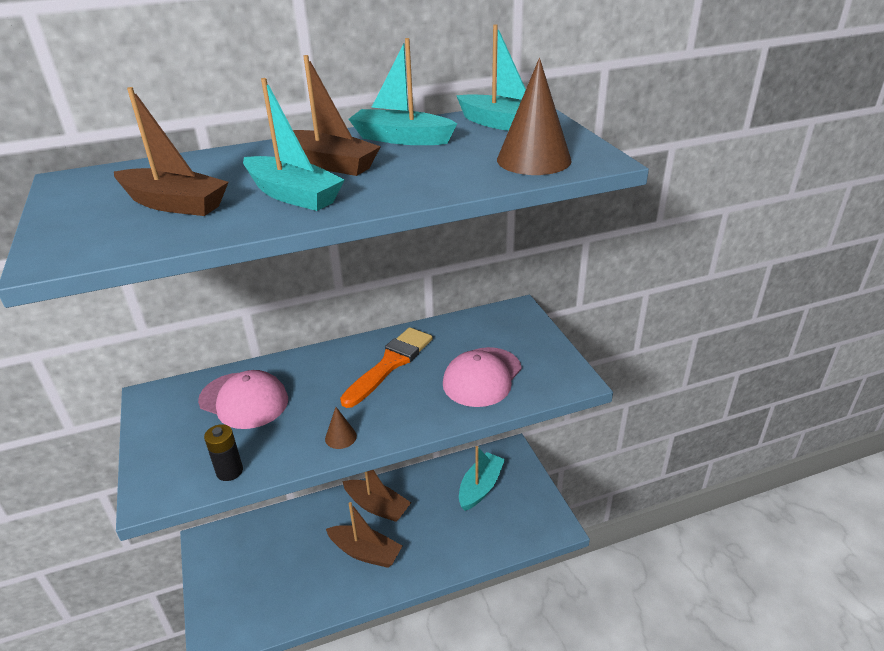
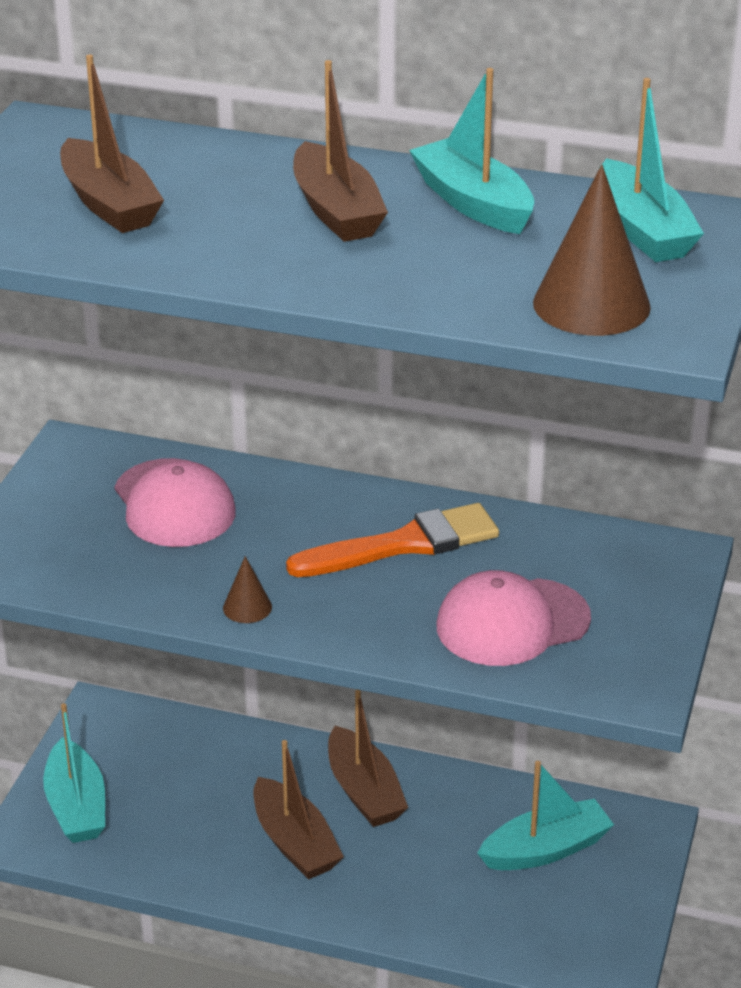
camera: 35 degrees right, 0 degrees up
black battery [204,424,243,481] -> none
turquoise boat [243,78,345,211] -> turquoise boat moved to [43,703,105,843]

